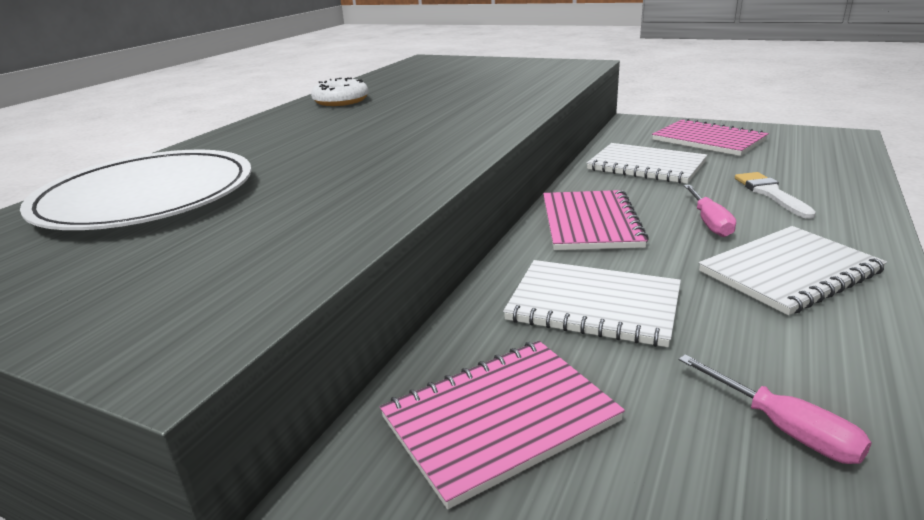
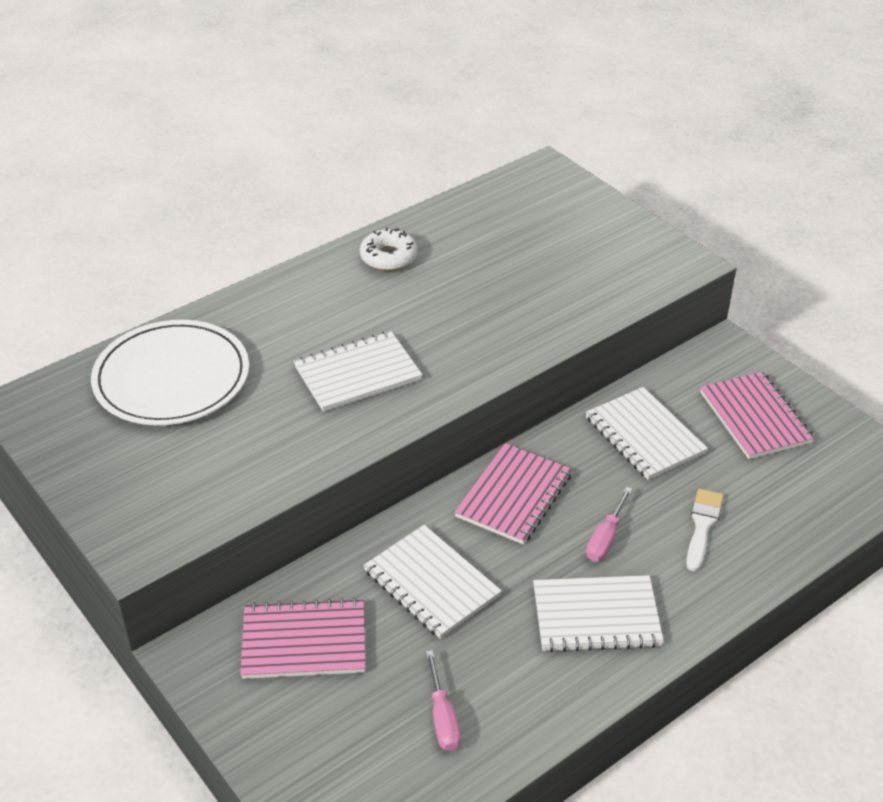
camera: 25 degrees right, 15 degrees up
none -> white notebook [294,331,422,412]

